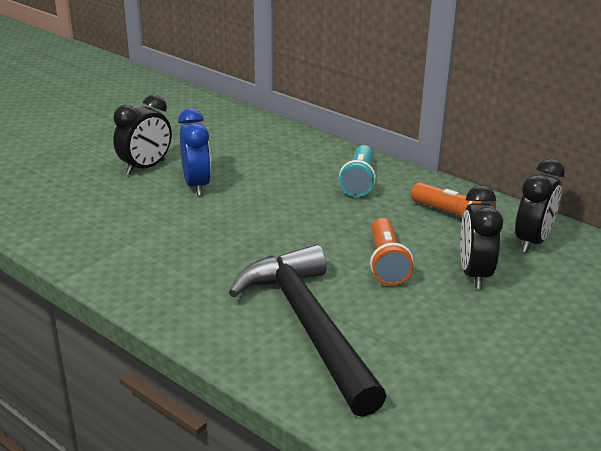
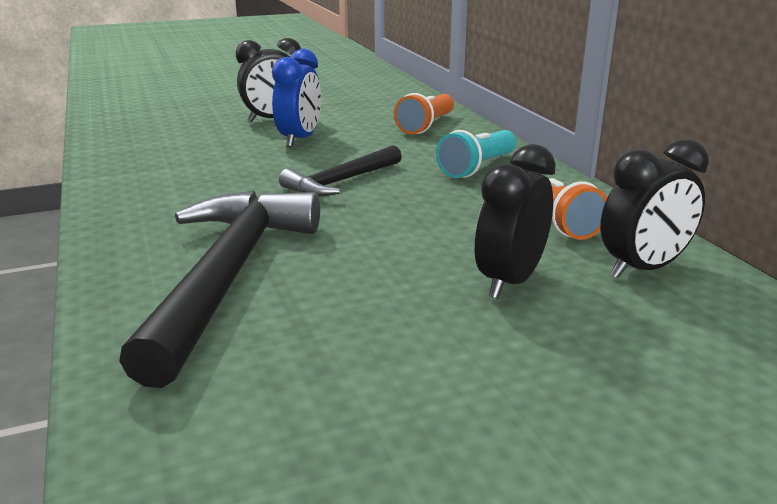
camera: 30 degrees right, 5 degrees down
orange flashlight [370,218,414,286] -> orange flashlight moved to [394,93,454,134]
none -> black hammer [279,145,402,197]

